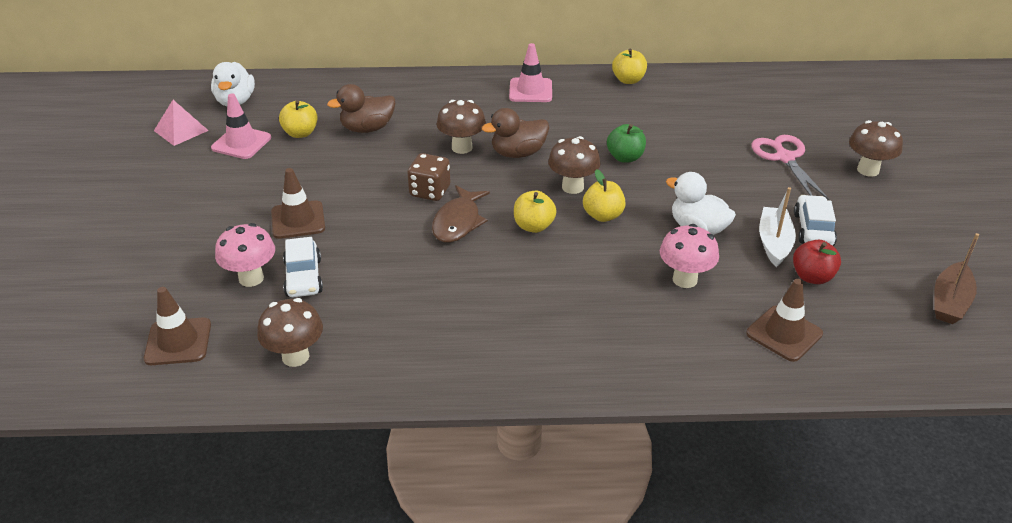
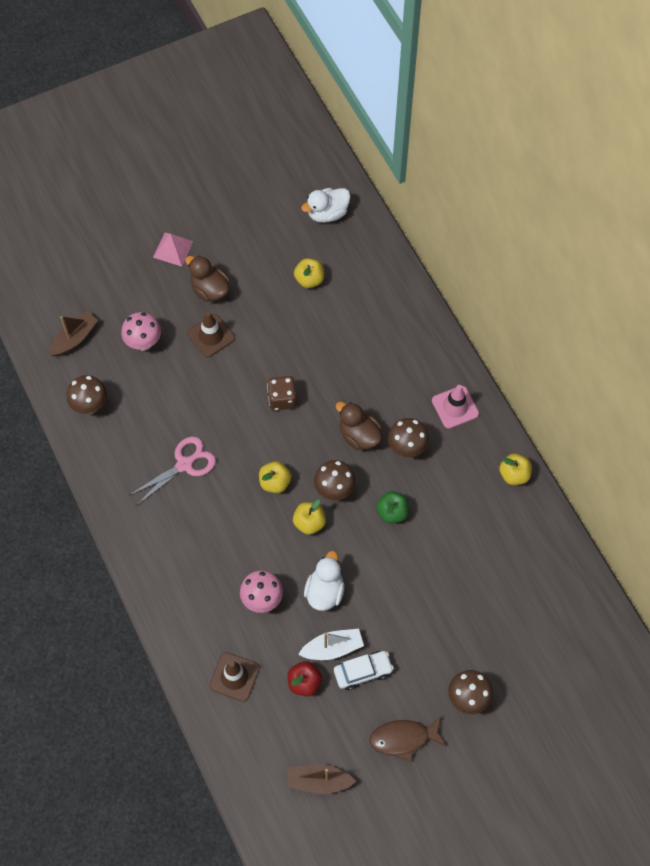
camera: 65 degrees right, 25 degrees up
brown traffic cone [144,287,211,365] -> brown boat [50,311,98,356]
pink pyramid [154,100,209,146] -> pink pyramid moved to [153,233,194,266]
pink traffic cone [211,94,271,159] -> none
white car [283,237,323,297] -> none
brown duck [327,84,395,133] -> brown duck moved to [185,256,230,302]
brown fish [432,185,490,242] -> brown fish moved to [370,716,447,762]
brown mushroom [437,100,486,154] -> brown mushroom moved to [388,418,429,457]
pink scissors [751,135,830,200] -> pink scissors moved to [130,437,216,505]

